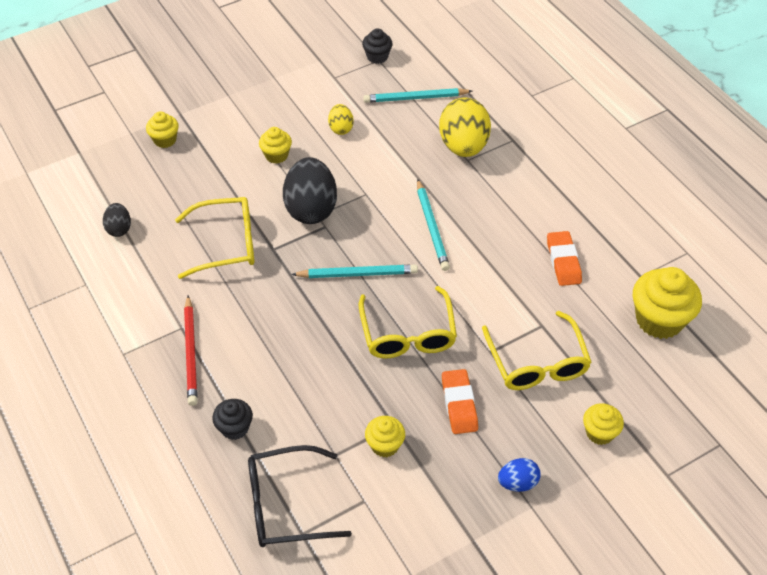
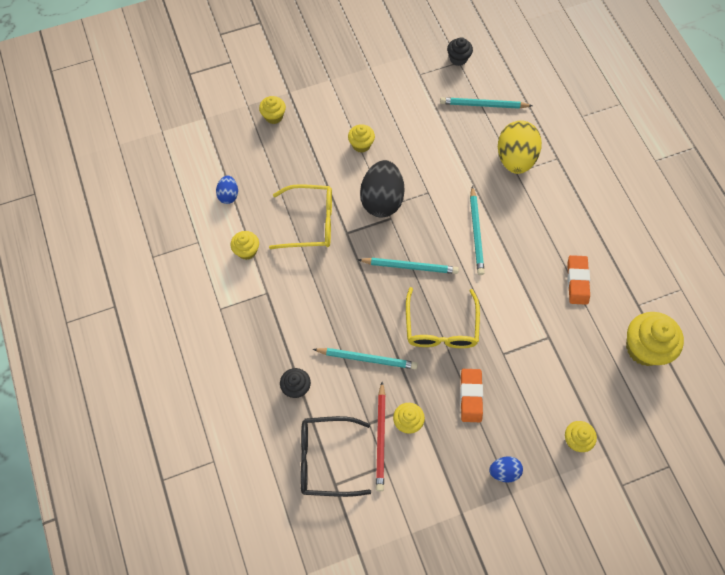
camera: 10 degrees right, 15 degrees up
black egg [103,203,131,237] -> blue egg [216,175,238,204]
red pencil [184,295,198,406] -> red pencil moved to [376,382,386,491]
yellow egg [328,104,354,135] -> none
yellow glasses [482,311,591,390] -> none
none -> yellow cupcake [231,231,259,260]
none -> turquoise pencil [312,348,418,369]

